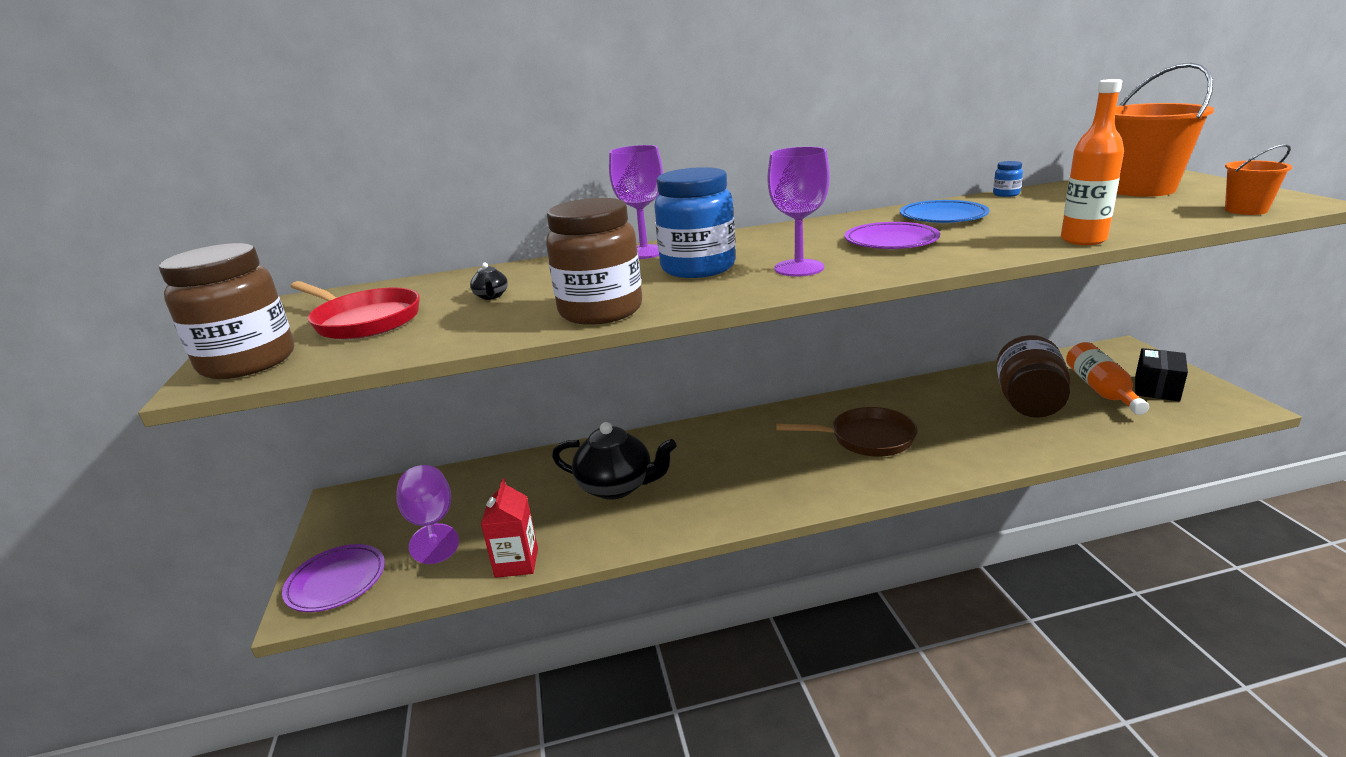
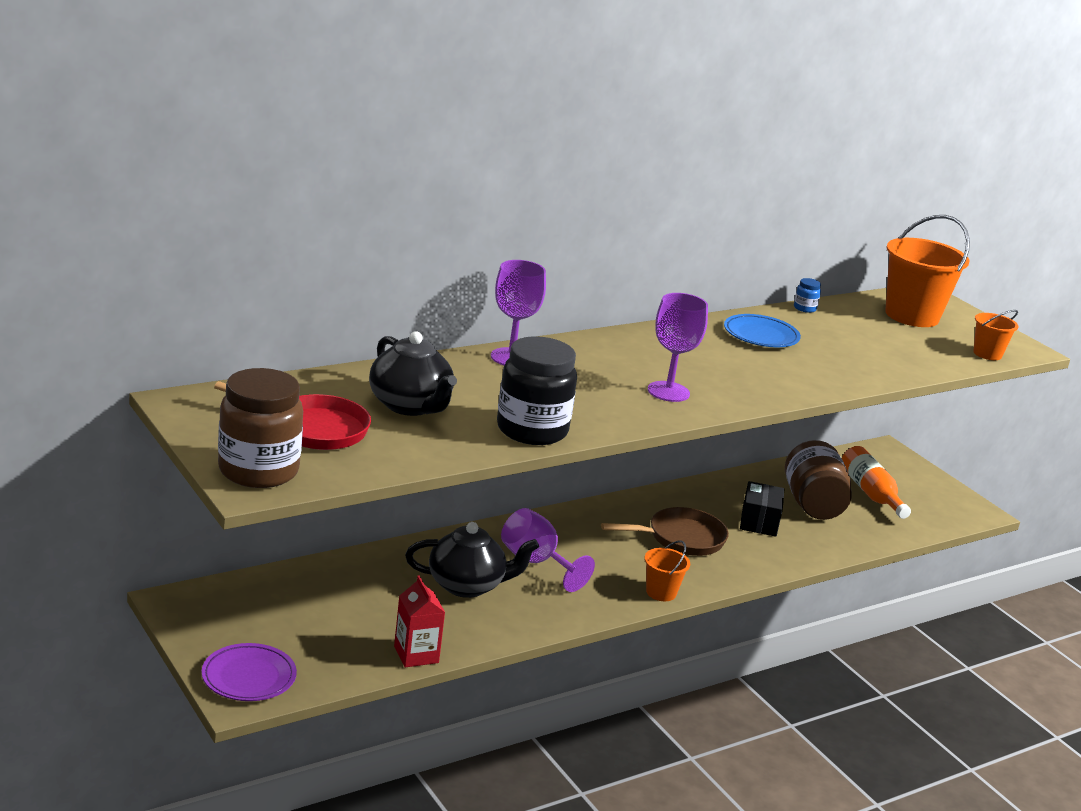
camera: 25 degrees left, 0 degrees up
purple goblet [396,465,459,564] -> purple goblet moved to [501,508,595,592]
black teapot [470,263,508,300] -> black teapot [369,331,457,416], size x2.48
brown jar [546,198,642,325] -> black jar [497,336,577,445]
blue jar [654,167,735,278] -> none
purple plate [845,222,940,249] -> none
orange bottle [1061,79,1124,245] -> none
black box [1135,348,1188,402] -> black box moved to [740,481,784,537]
none -> orange bucket [644,541,690,601]

